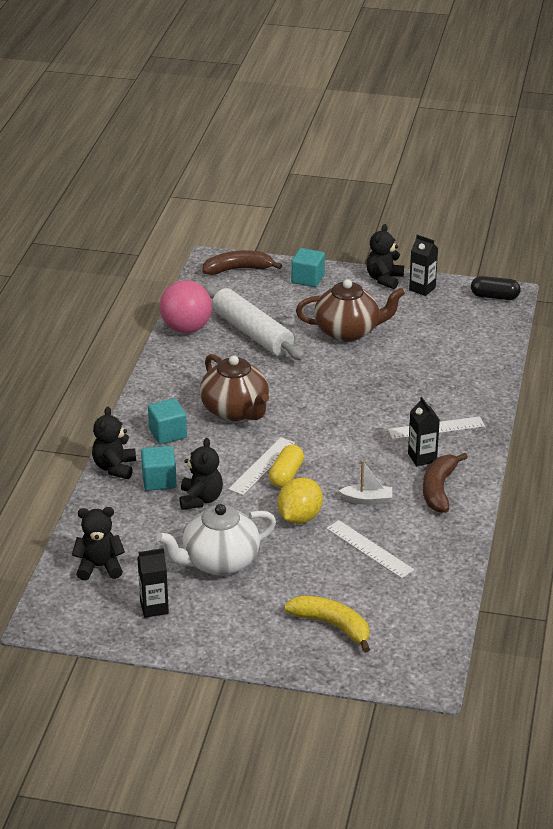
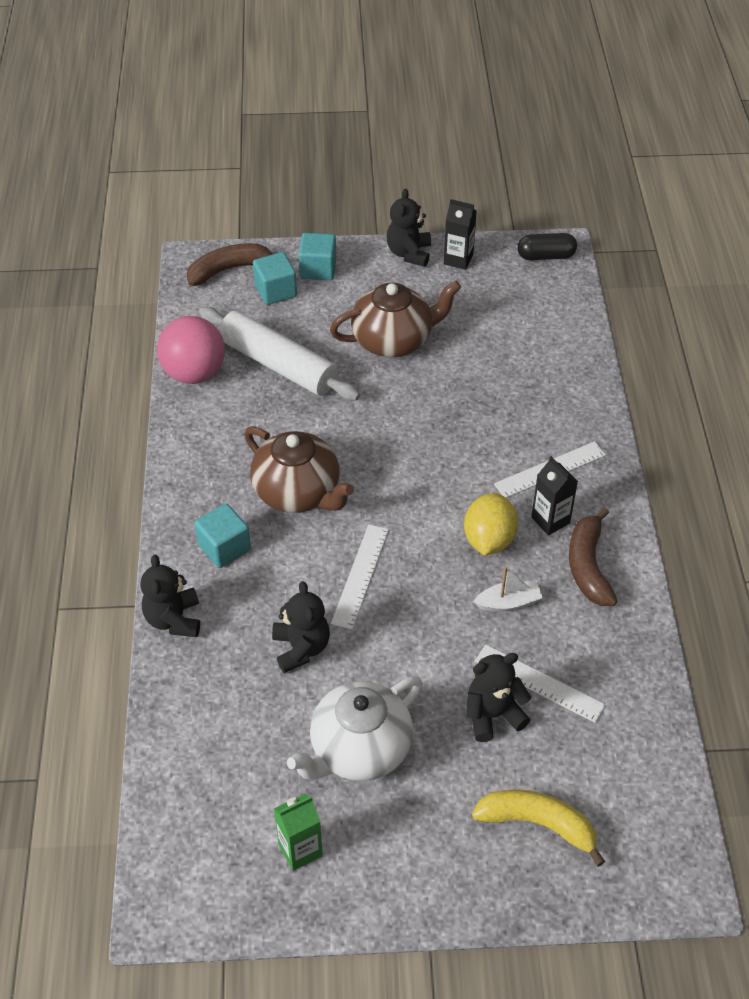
camera: 15 degrees left, 15 degrees up
black teddy bear [72,507,125,581] -> black teddy bear moved to [466,653,531,742]
black carton [137,548,169,618] -> green carton [274,794,323,871]
turquoise cube [141,446,177,491] -> turquoise cube moved to [253,252,297,305]
yellow capsule [269,445,304,488] -> none
yellow lemon [278,477,323,524] -> yellow lemon moved to [464,493,518,556]

